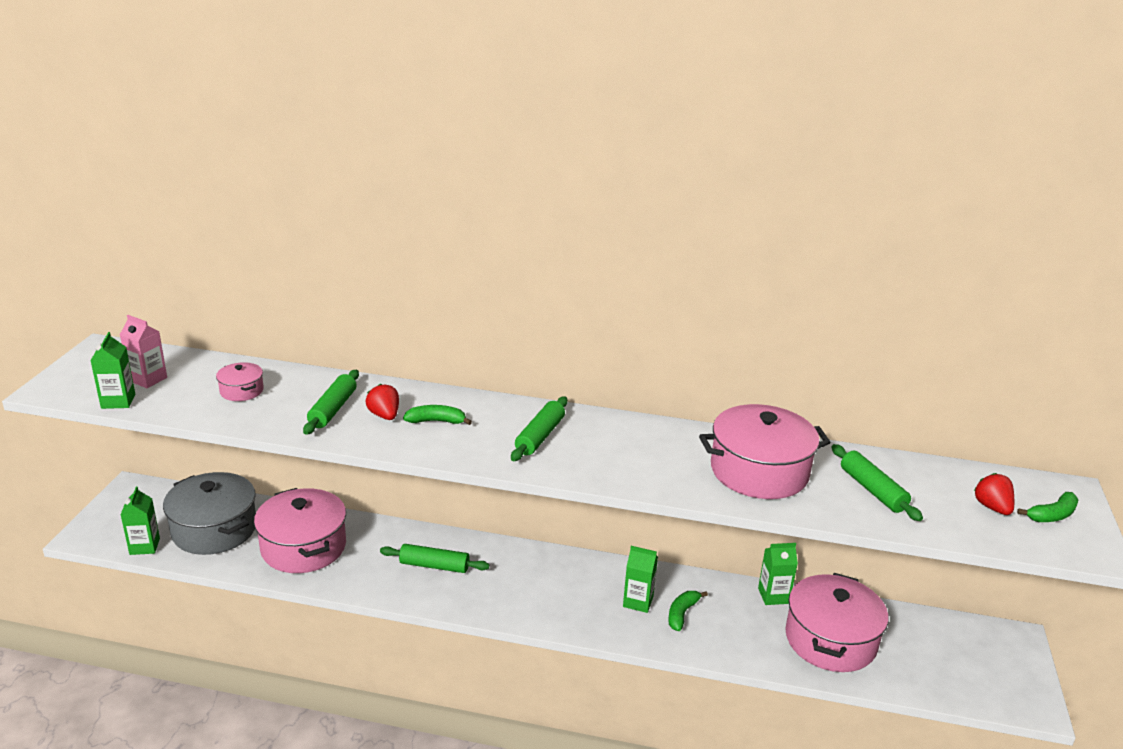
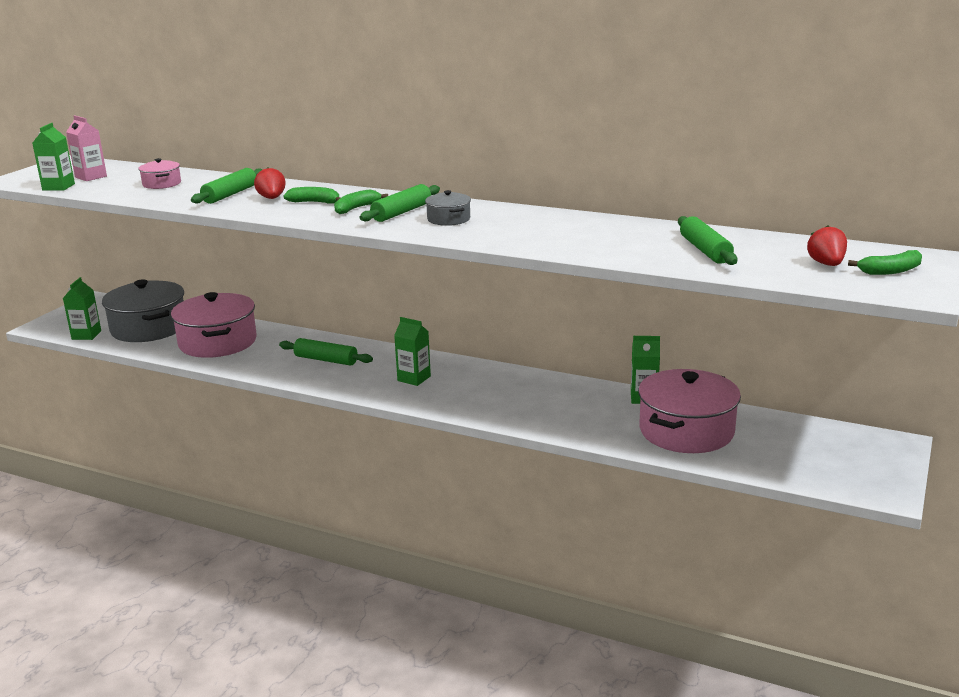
camera: 15 degrees right, 5 degrees down
green carton [623,546,658,613] -> green carton moved to [394,317,431,386]
green banana [668,591,708,631] -> green banana moved to [334,189,388,214]
pink pot [699,404,831,499] -> none
none -> grey pot [425,190,471,226]

